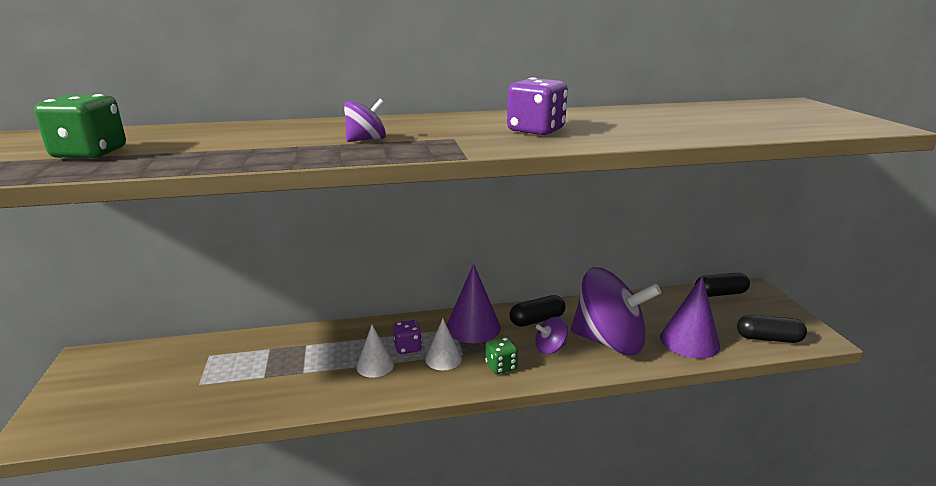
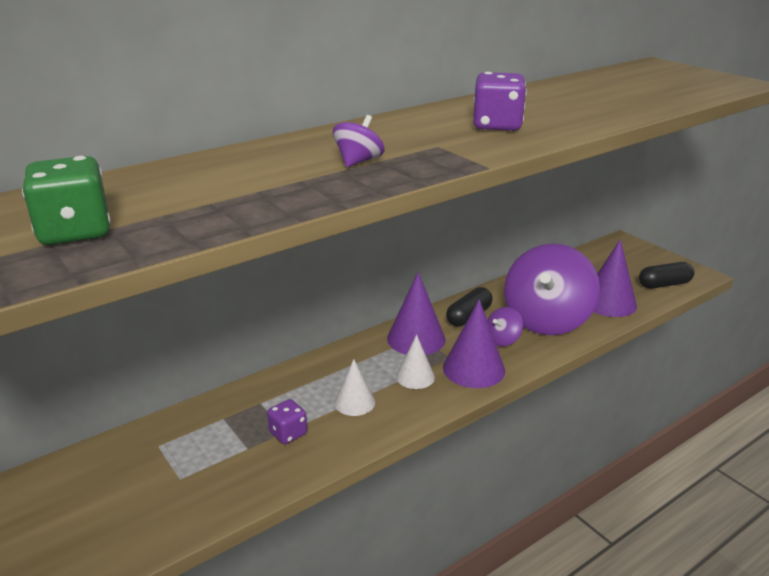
camera: 25 degrees left, 5 degrees up
purple dice [393,320,422,354] -> purple dice moved to [267,399,307,444]
green dice [485,337,518,374] -> purple cone [443,299,505,388]
purple spinning top [571,267,661,355] -> purple spinning top turned 120 degrees clockwise [504,244,600,335]
black capsule [695,273,750,297] -> none

